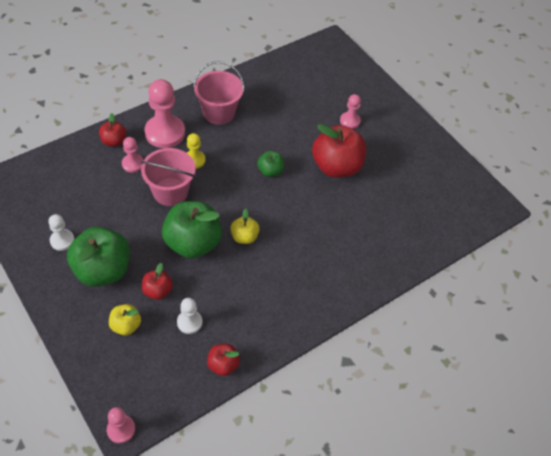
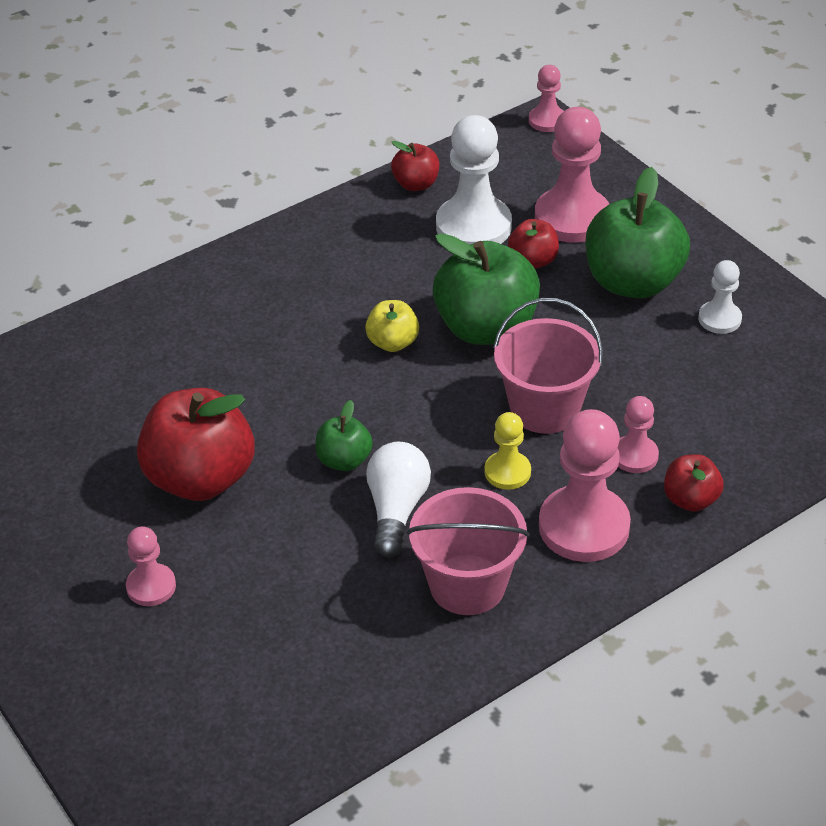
camera: 175 degrees left, 10 degrees down
yellow apple [109,304,141,336] -> pink pawn [535,107,609,243]
white pawn [177,298,202,334] -> white pawn [436,115,512,245], size x1.89
none -> white light bulb [366,442,431,557]

